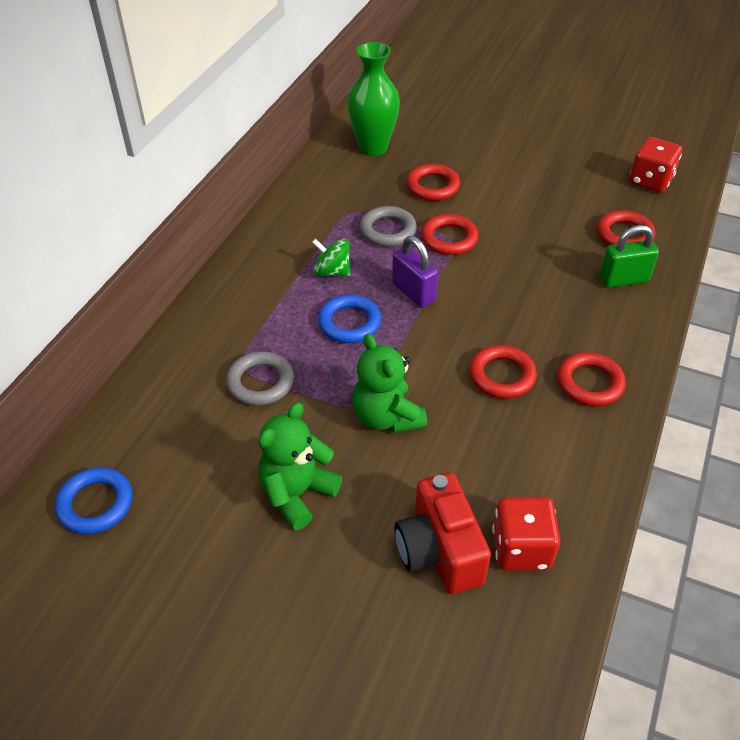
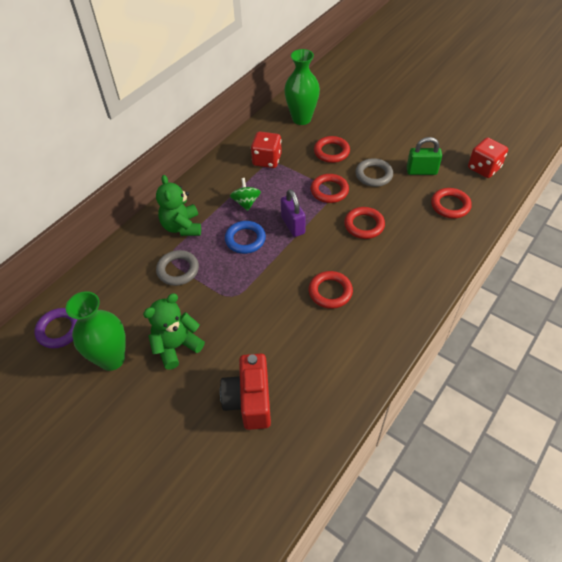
camera: 15 degrees right, 5 degrees up
blue ring [55,467,133,534] -> purple ring [34,308,78,348]
green spinning top [312,239,350,276] -> green spinning top turned 45 degrees clockwise [230,178,261,211]
green teddy bear [353,334,427,433] -> green teddy bear moved to [156,175,201,236]
grey ring [360,206,417,247] -> grey ring moved to [355,158,393,187]
red dice [492,497,560,571] -> red dice moved to [251,132,282,168]
red ring [557,352,626,406] -> red ring moved to [344,207,385,239]
green padlock [599,225,659,288] -> green padlock moved to [407,137,442,175]
none -> green vase [66,291,126,371]

